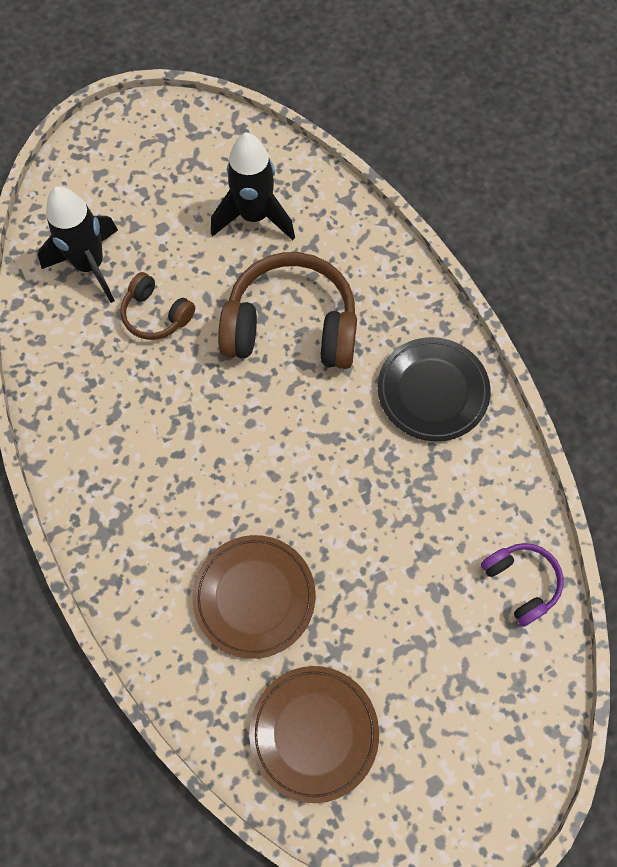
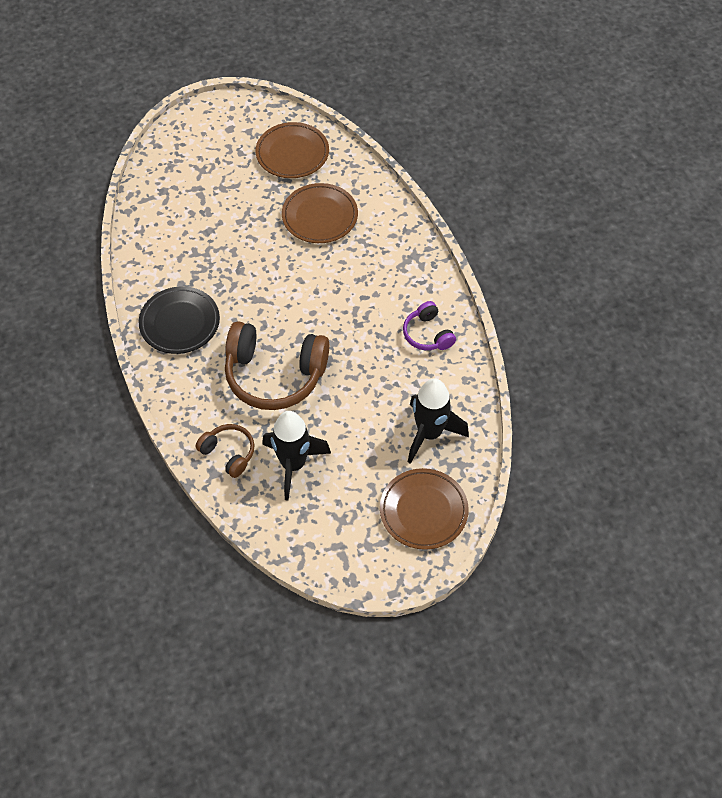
camera: 175 degrees left, 10 degrees down
brown headphones [121,272,195,340] -> brown headphones moved to [196,424,255,478]
purple headphones [481,543,564,627] -> purple headphones moved to [403,301,456,350]
none -> brown plate [380,468,469,550]

